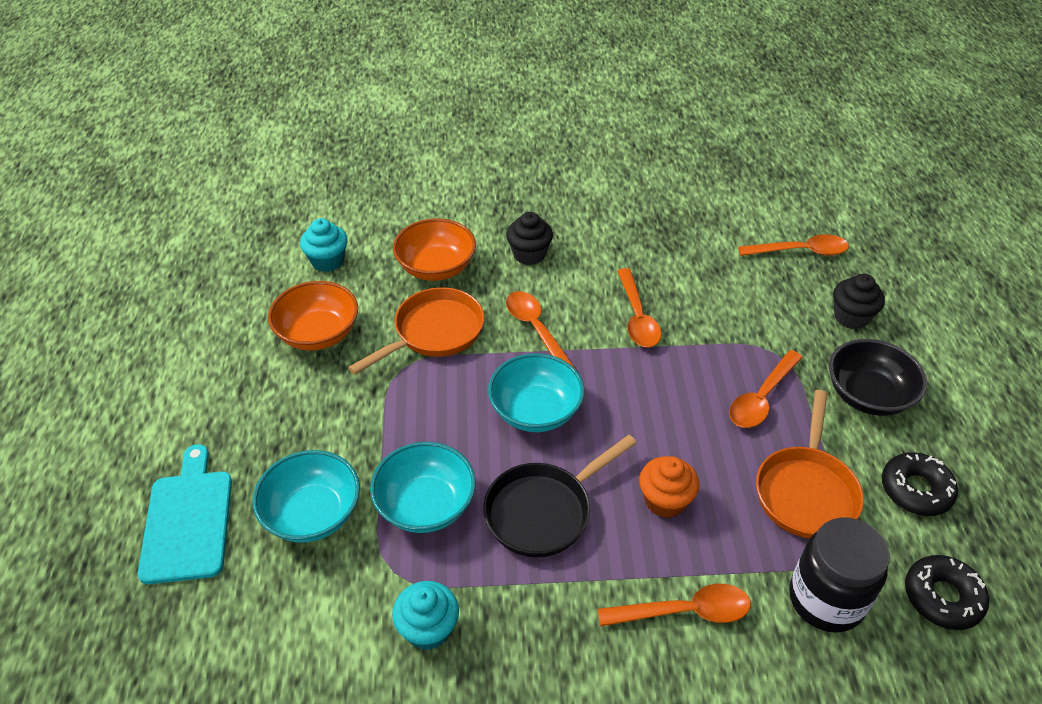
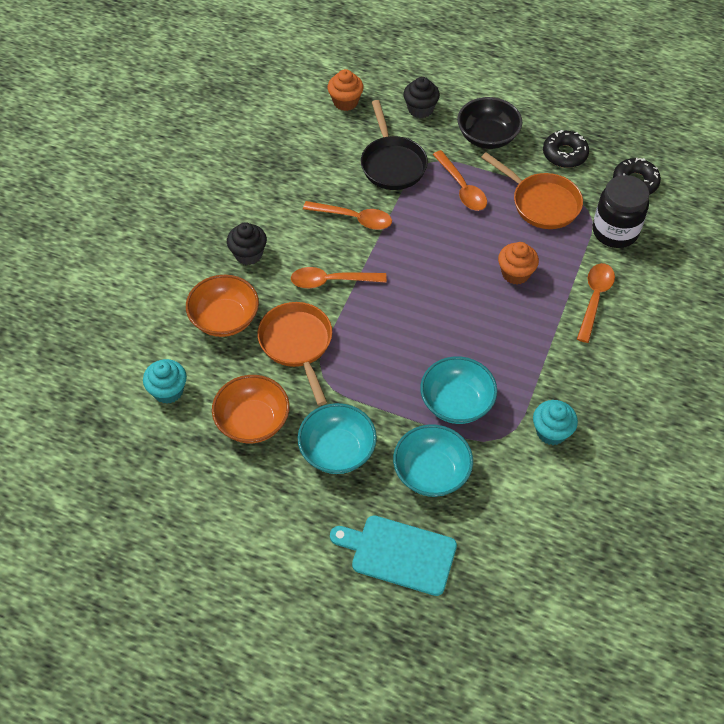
camera: 65 degrees left, 10 degrees up
black pan [483,435,637,557] -> black pan moved to [361,100,428,190]
turquoise bowl [488,353,584,432] -> turquoise bowl moved to [298,403,377,474]
orange spoon [738,234,849,256] -> orange cupcake [328,69,364,111]

